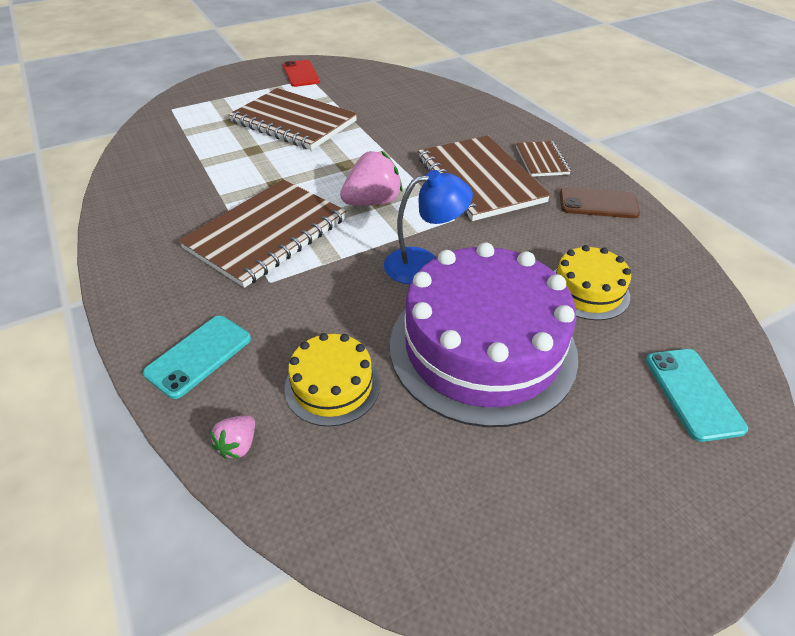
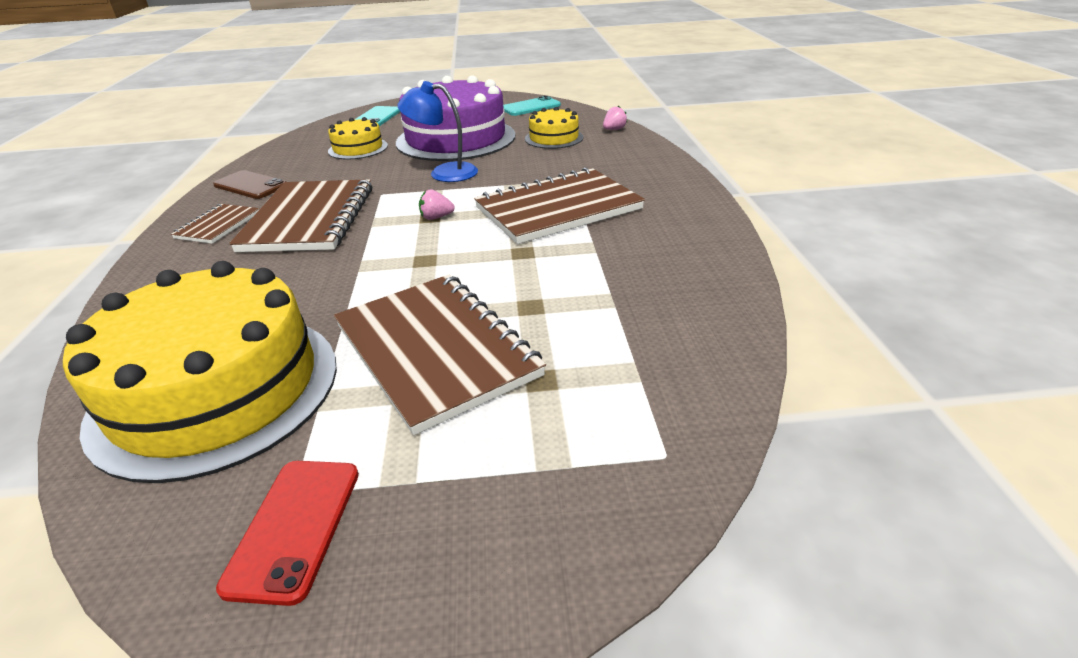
camera: 155 degrees left, 10 degrees down
turquoise phone [143,316,251,399] -> turquoise phone moved to [503,96,561,116]
pink strawberry [340,151,403,206] -> pink strawberry [419,189,455,220], size x0.51
none -> yellow cake [63,261,337,483]

